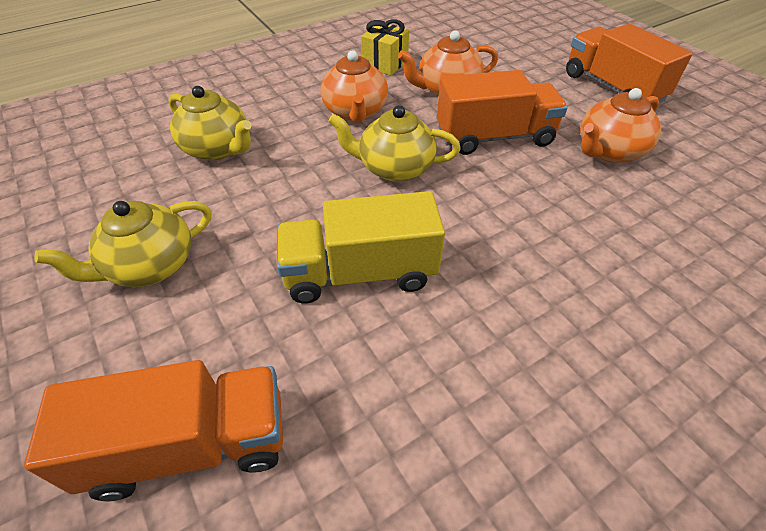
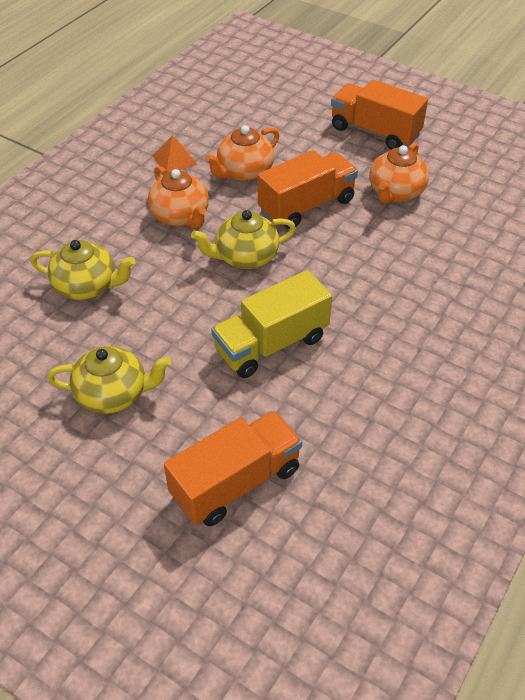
camera: 25 degrees left, 0 degrees up
yellow teapot [34,201,211,287] -> yellow teapot turned 120 degrees counterclockwise [47,346,171,414]
yellow gift [361,19,409,76] -> orange pyramid [152,135,198,172]

